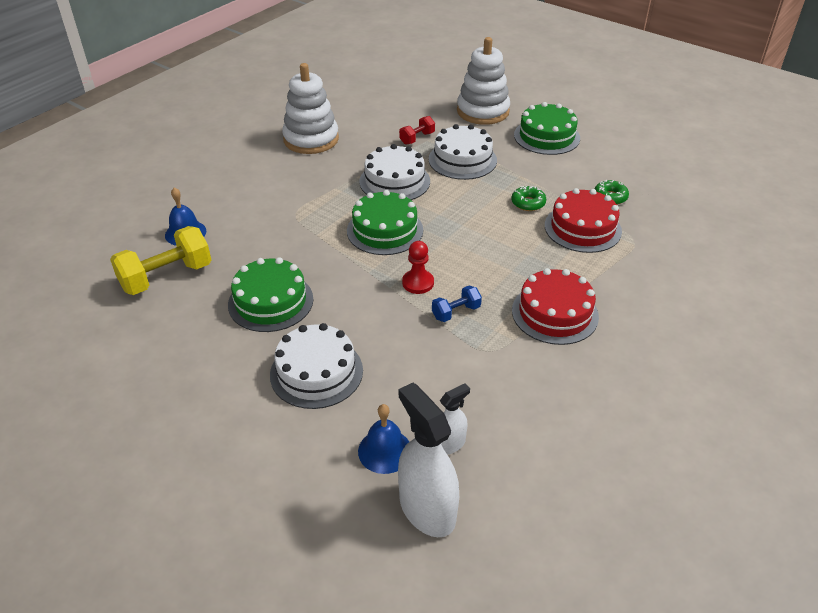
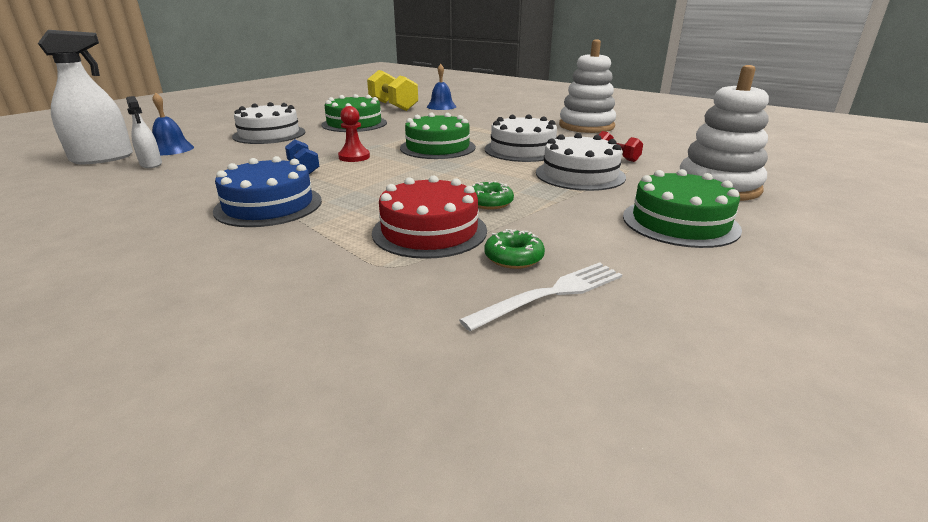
camera: 90 degrees right, 15 degrees down
red cake [512,268,599,345] -> blue cake [213,156,322,227]
none -> white fork [459,262,622,331]

